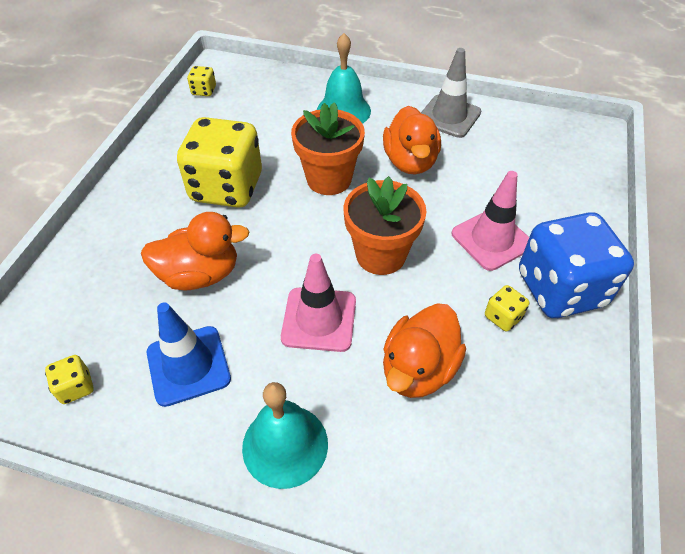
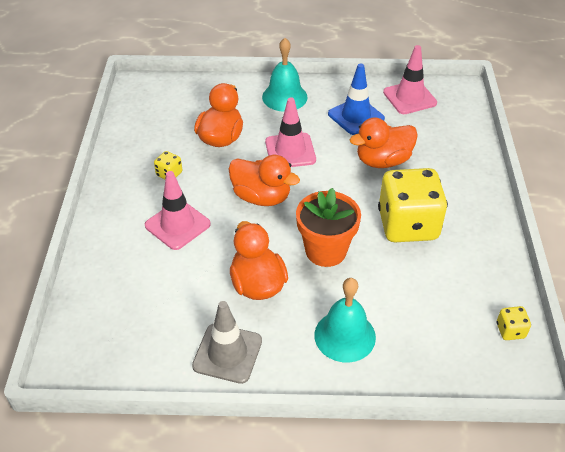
camera: 165 degrees right, 5 degrees down
yellow dice [45,355,93,404] -> pink traffic cone [383,45,437,114]
orange flower pot [344,176,427,275] -> orange duck [229,155,300,206]
blue dice [519,212,634,318] -> none

